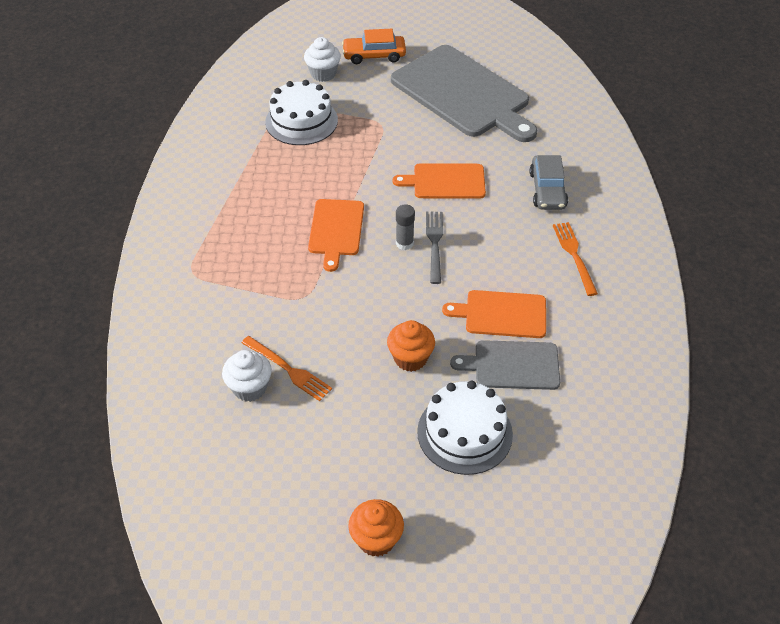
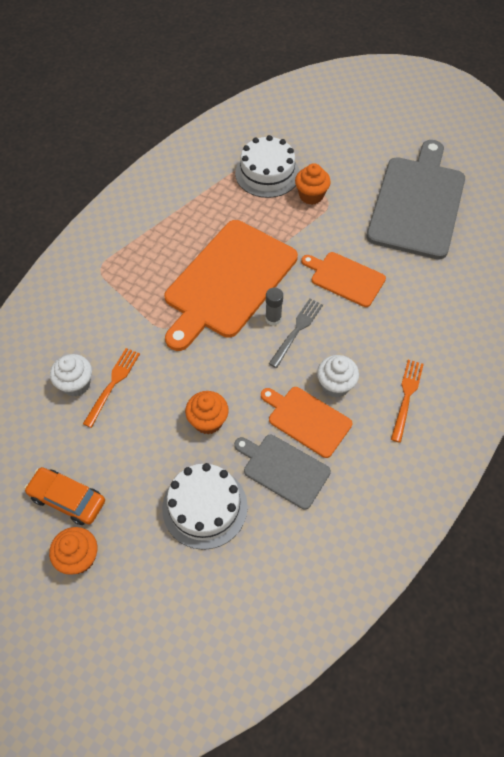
camera: 30 degrees right, 10 degrees up
orange fork [242,336,332,401] -> orange fork turned 135 degrees counterclockwise [83,348,140,428]
white cupcake [304,37,341,82] -> white cupcake moved to [317,355,359,398]
orange cutting board [308,199,364,272] -> orange cutting board [164,220,298,351], size x1.93
orange car [342,29,406,64] -> orange car moved to [24,467,105,525]
grey cutting board [391,45,537,142] -> grey cutting board turned 150 degrees counterclockwise [366,140,465,259]
grey car [530,155,568,210] -> none
none -> orange cupcake [295,163,331,205]

